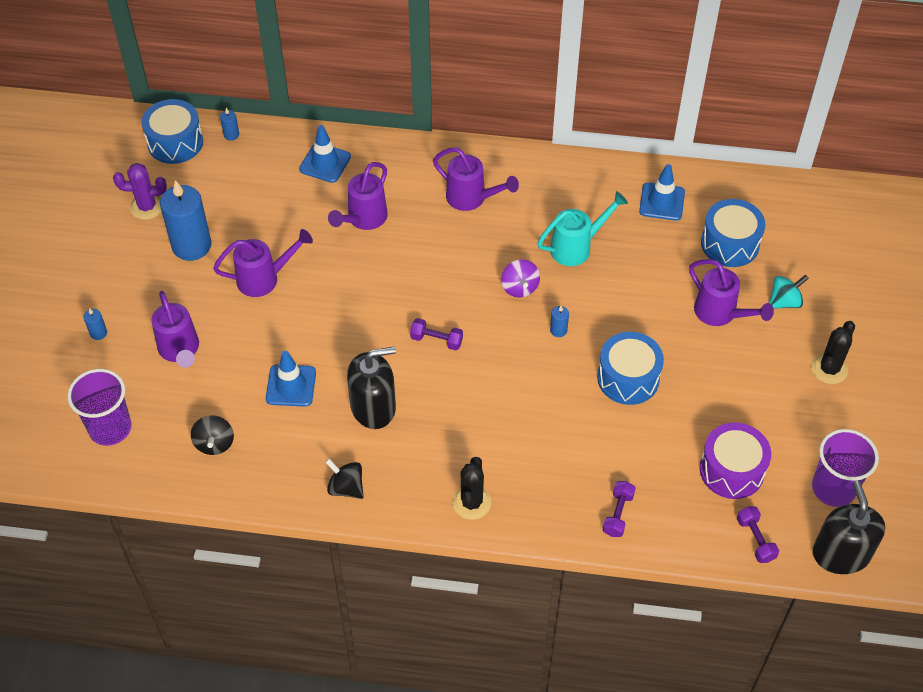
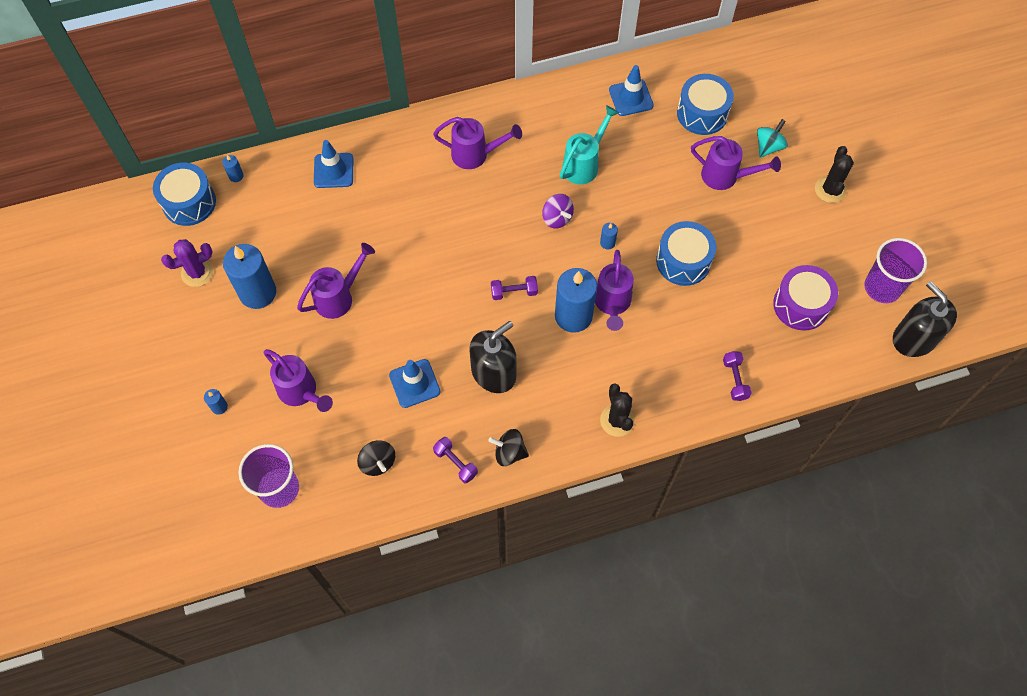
camera: 25 degrees left, 10 degrees up
purple watering can [328,162,388,230] -> purple watering can moved to [595,250,634,331]
purple dumbbell [737,506,779,563] -> purple dumbbell moved to [433,437,478,484]
none -> blue candle [555,268,597,333]

